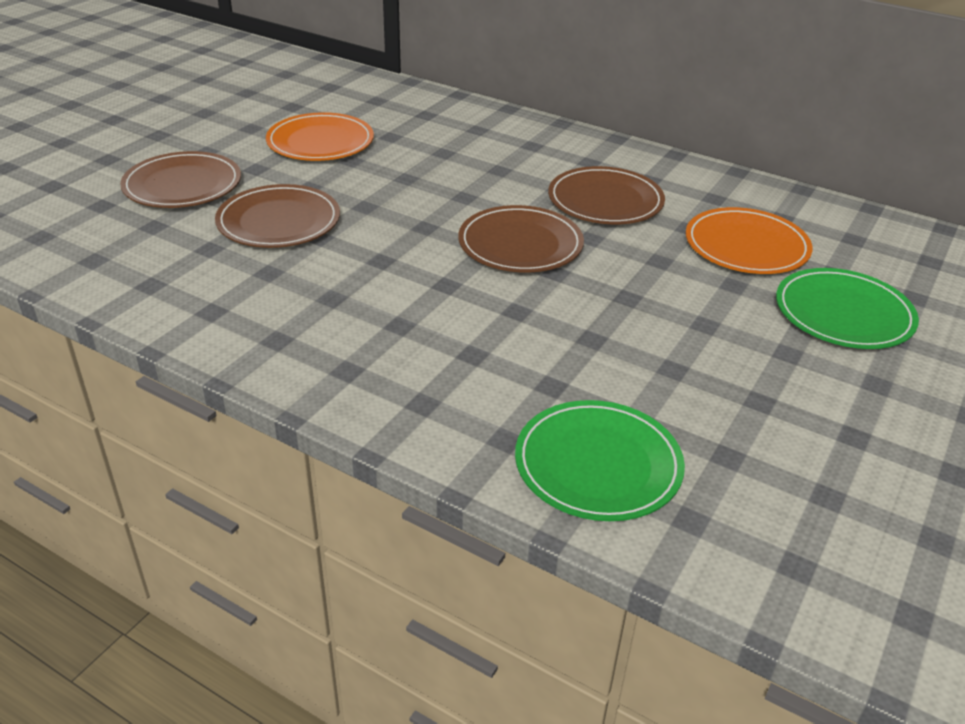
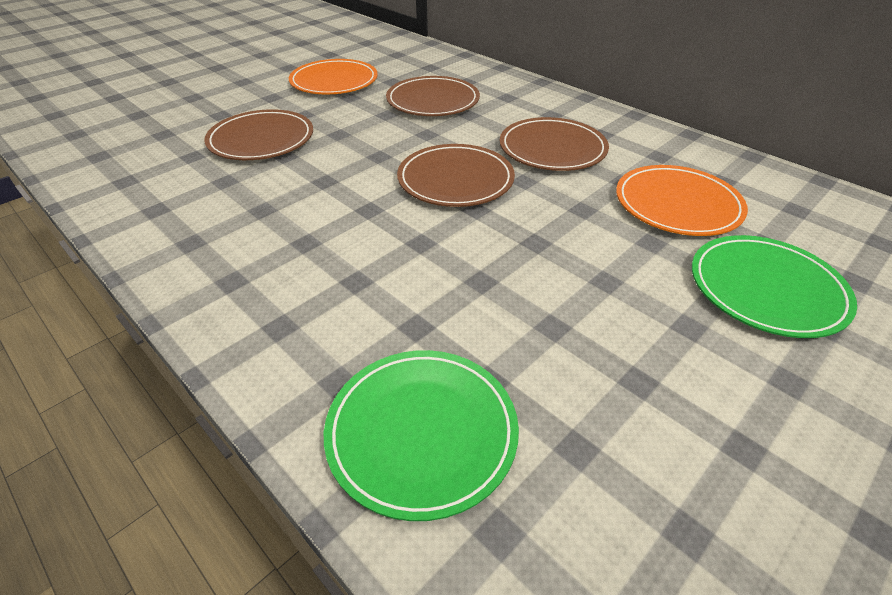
camera: 15 degrees right, 5 degrees up
brown plate [120,151,241,208] -> brown plate moved to [386,76,480,116]

